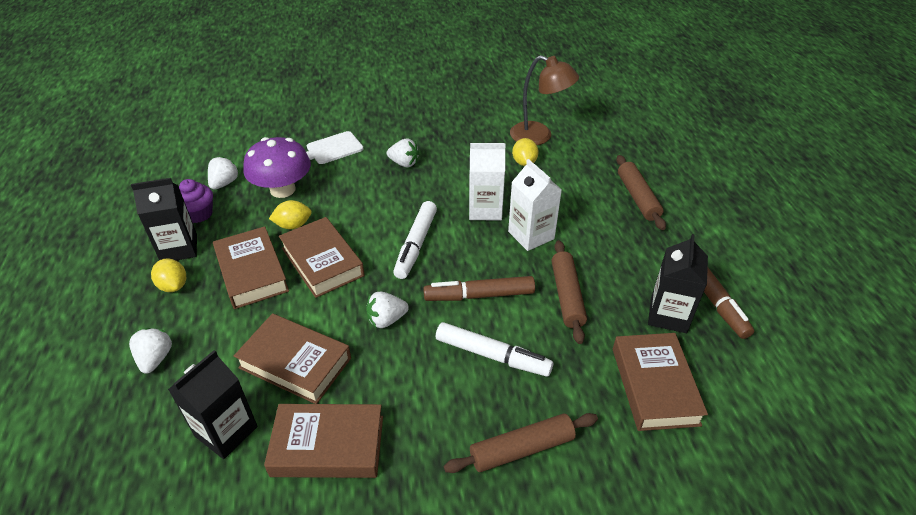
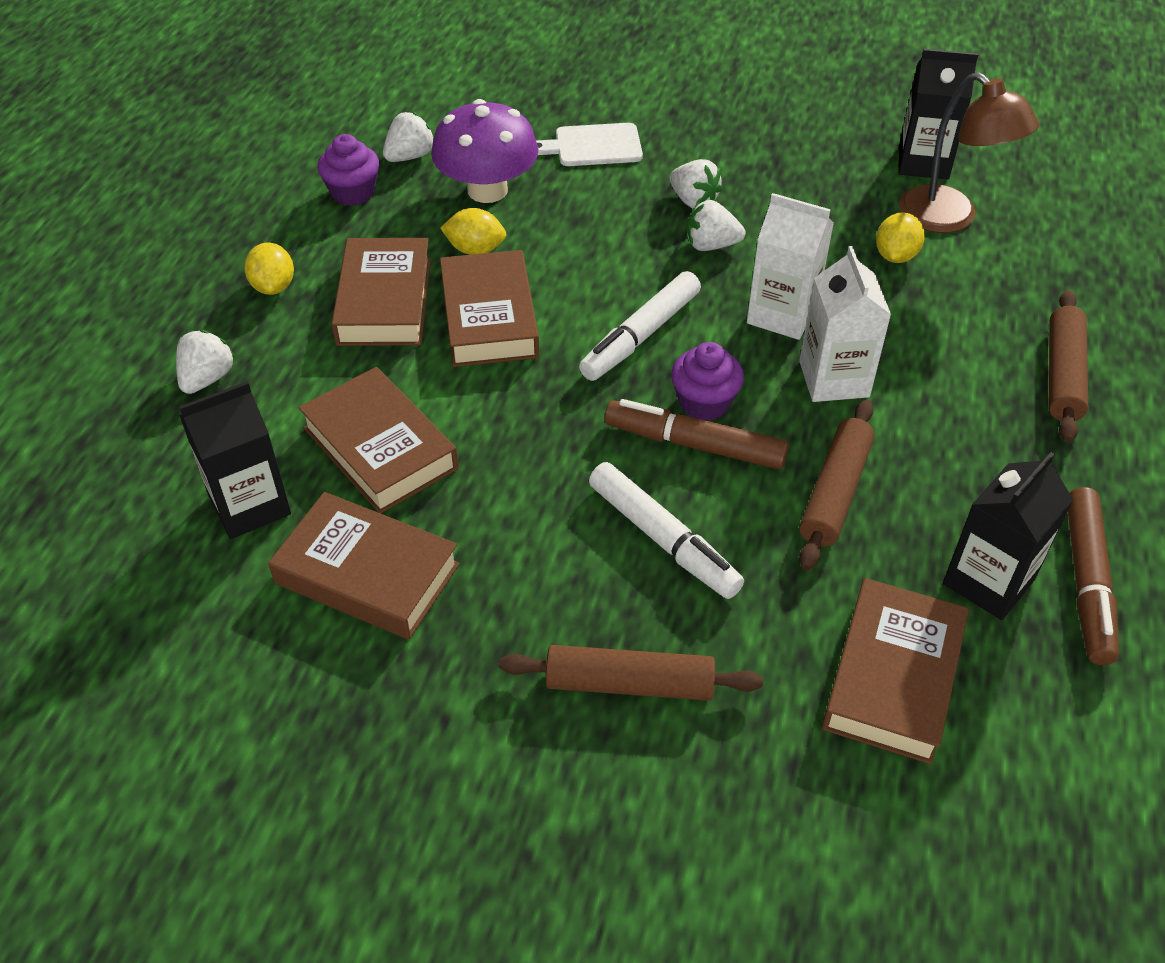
camera: 25 degrees right, 5 degrees up
black carton [131,178,197,260] -> black carton moved to [899,49,978,180]
white strawberry [366,292,409,328] -> white strawberry moved to [687,200,746,251]
none -> purple cupcake [671,342,744,421]

